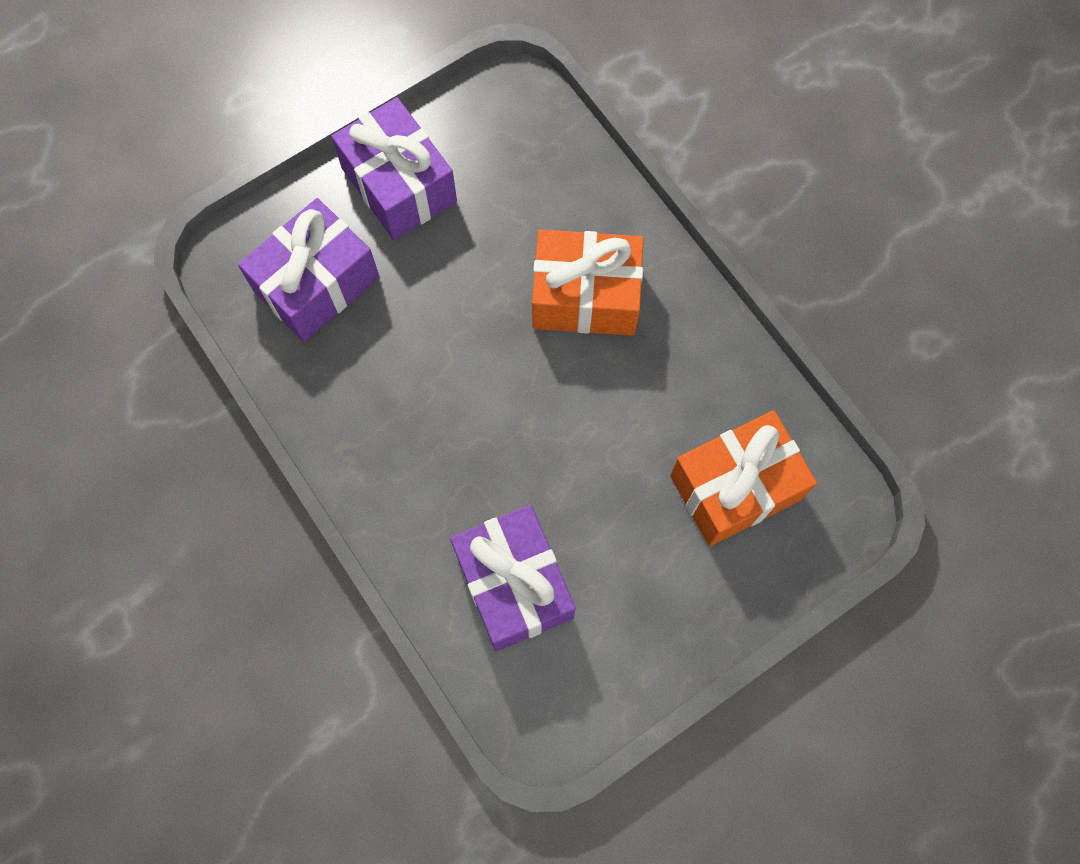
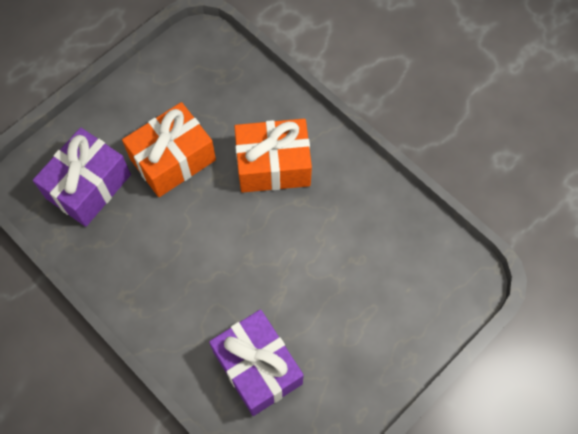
camera: 10 degrees left, 5 degrees down
purple gift [331,97,457,240] -> none
orange gift [670,410,817,546] -> orange gift moved to [122,102,216,197]

